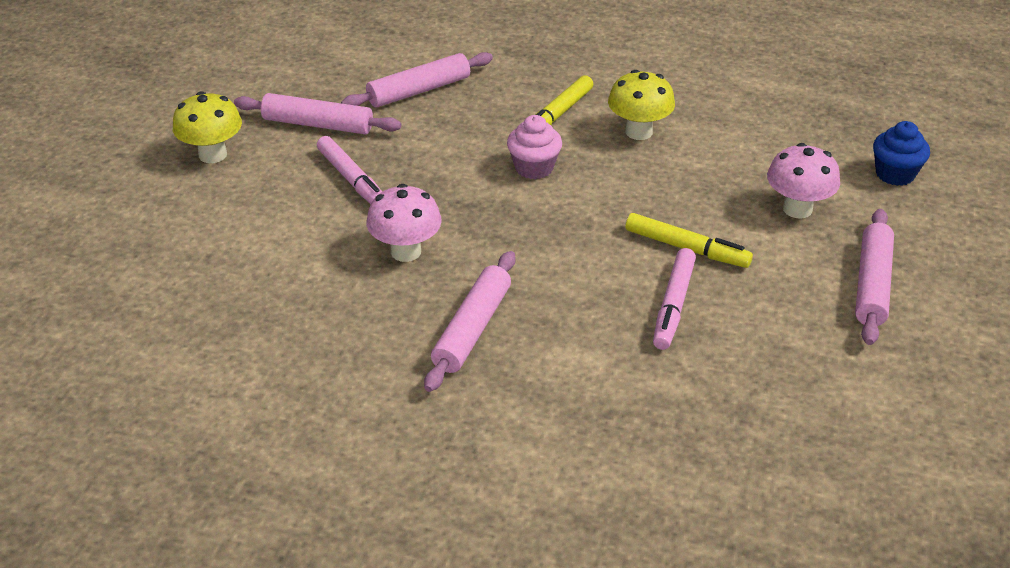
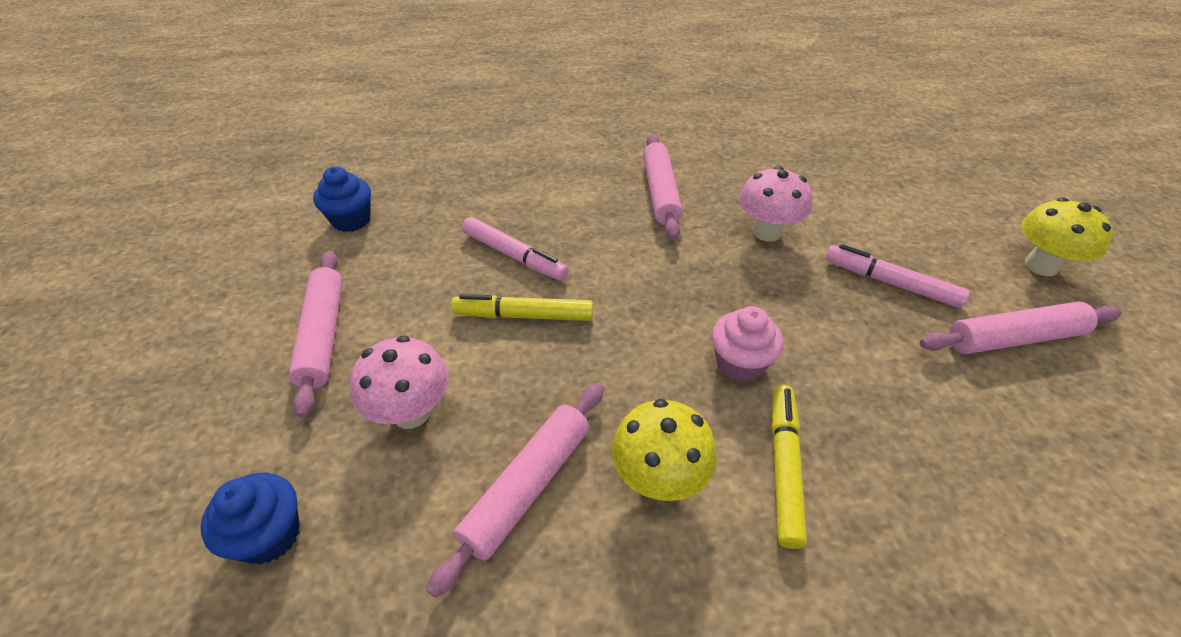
camera: 155 degrees right, 5 degrees up
pink rolling pin [341,52,493,108] -> pink rolling pin moved to [427,383,604,598]
pink marker [653,248,696,350] -> pink marker turned 135 degrees clockwise [462,217,568,281]
none -> blue cupcake [313,166,371,232]

